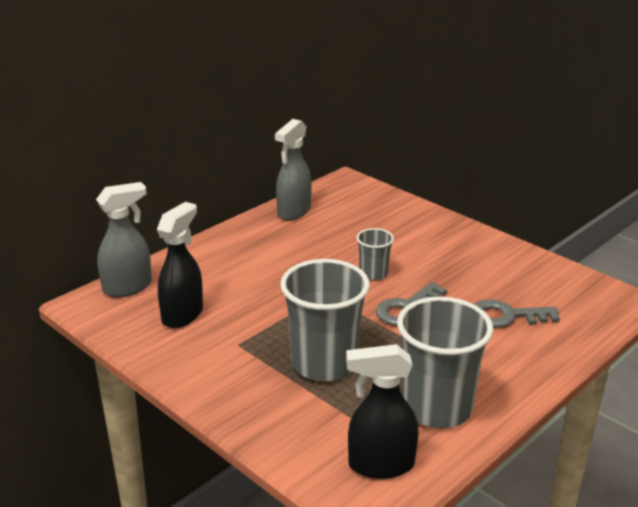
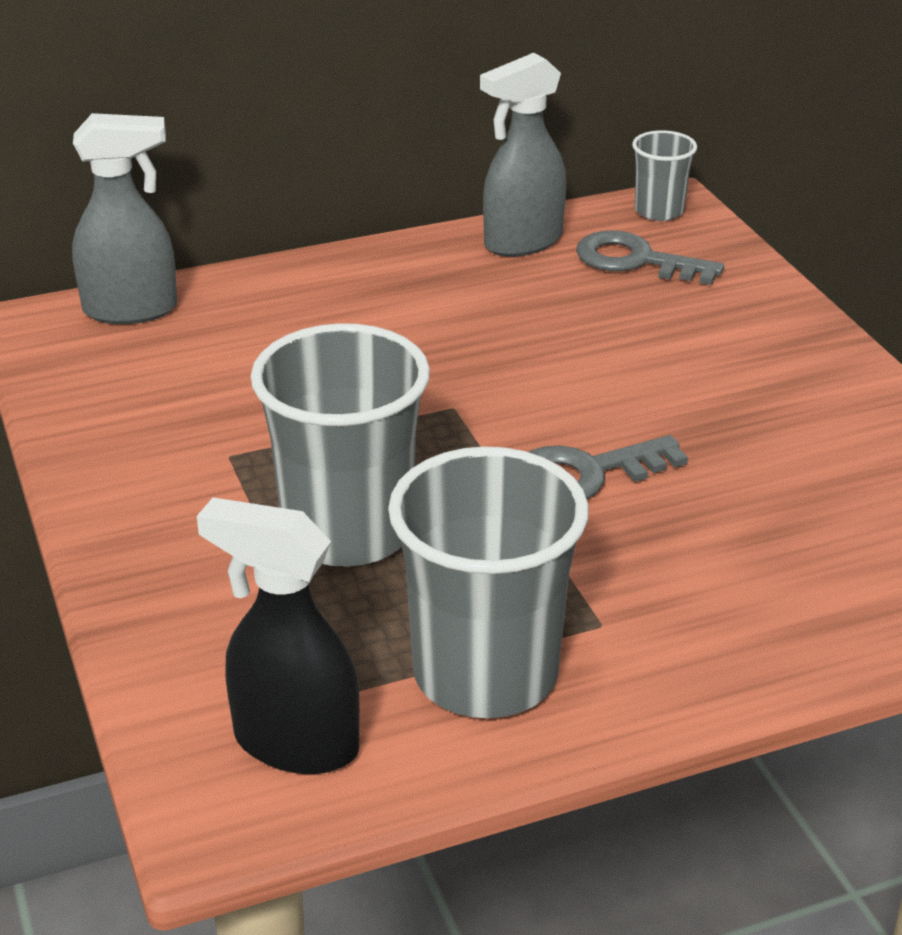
camera: 25 degrees right, 5 degrees up
black spray bottle [157,202,203,328] -> none
grey cup [356,228,394,280] -> grey cup moved to [632,130,697,221]
grey key [474,299,560,328] -> grey key moved to [576,230,724,285]

